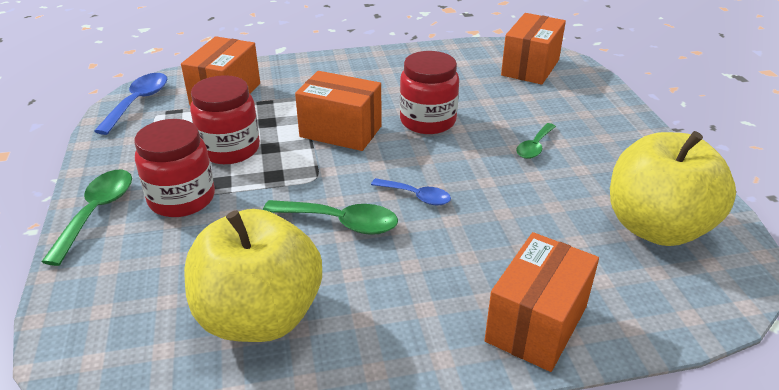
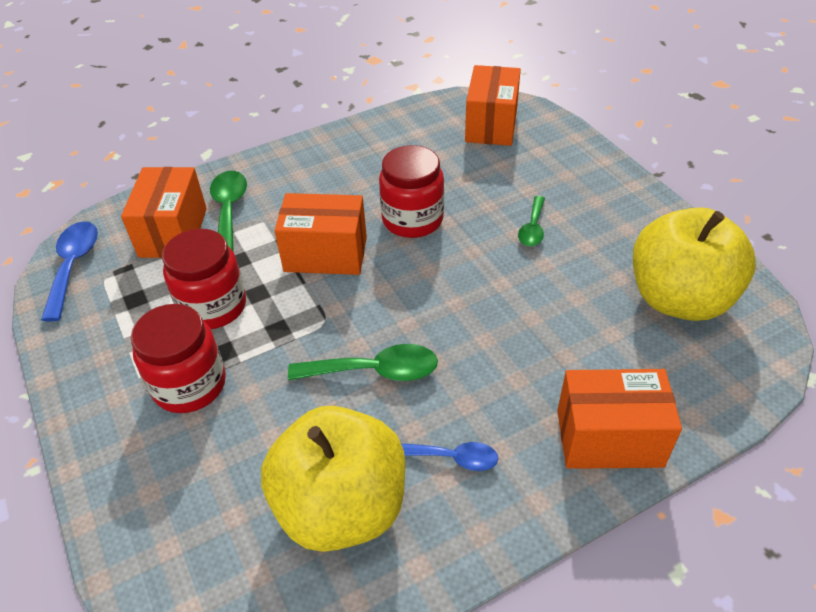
camera: 15 degrees left, 10 degrees up
green spoon [41,170,132,266] -> green spoon moved to [210,171,247,253]
blue spoon [371,178,451,206] -> blue spoon moved to [401,442,498,471]
orange box [485,232,599,372] -> orange box turned 75 degrees clockwise [557,369,682,469]

